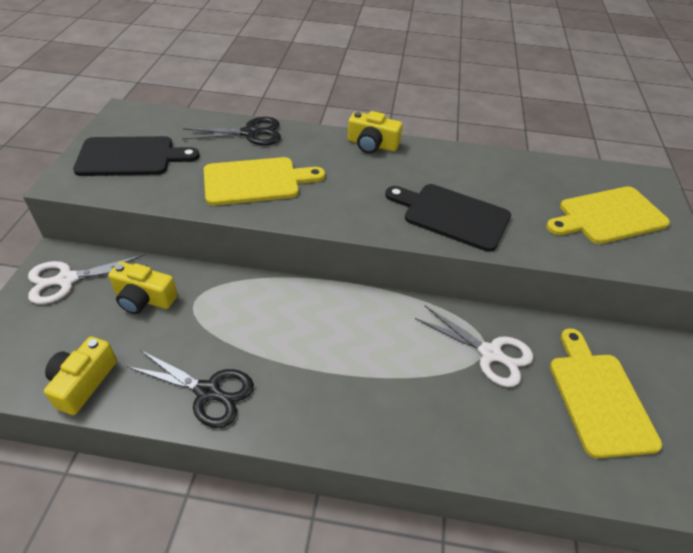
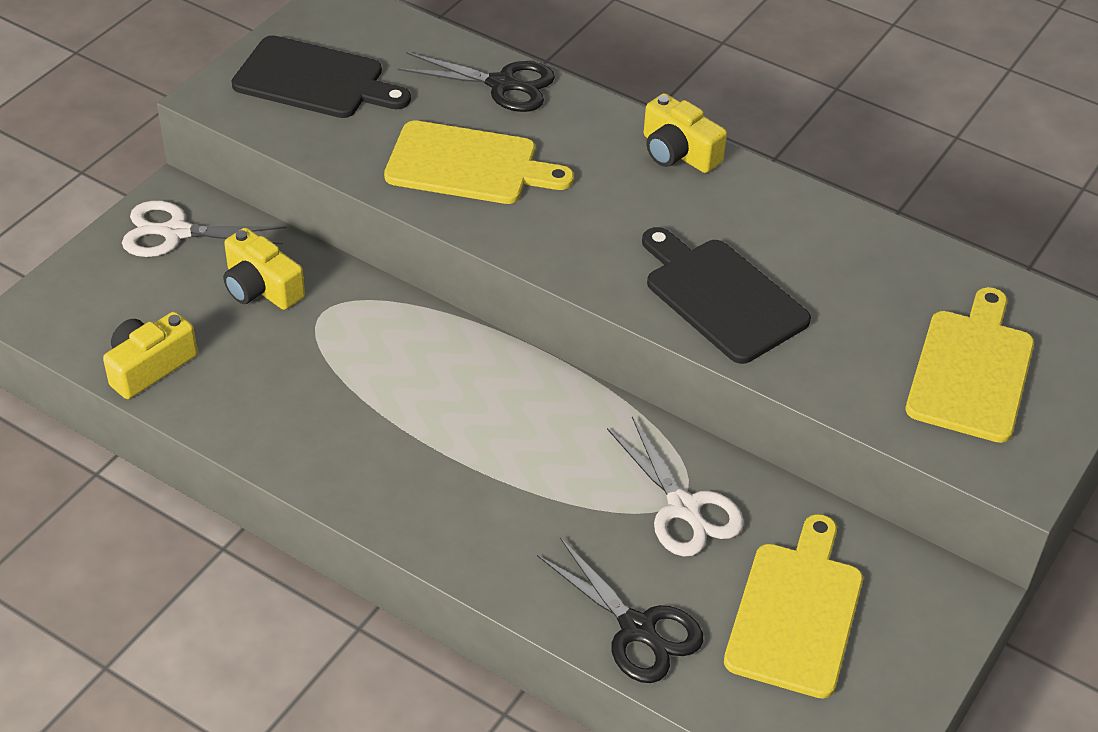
camera: 25 degrees right, 0 degrees up
black scissors [128,350,254,428] -> black scissors moved to [537,537,704,683]
yellow cutting board [546,186,670,244] -> yellow cutting board turned 105 degrees clockwise [906,287,1034,443]

